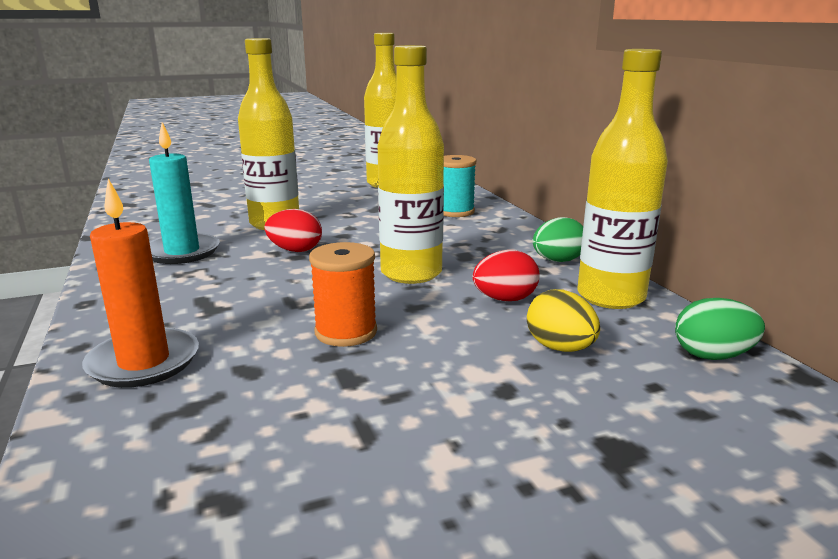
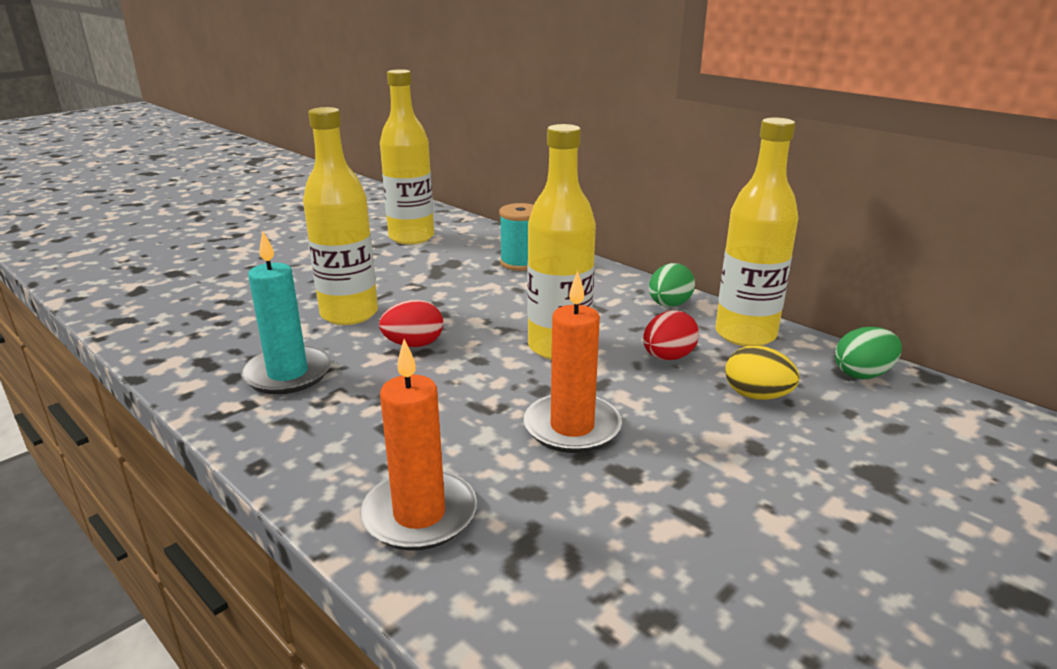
camera: 25 degrees left, 5 degrees up
orange spool [309,242,377,347] -> orange candle [524,271,622,453]

